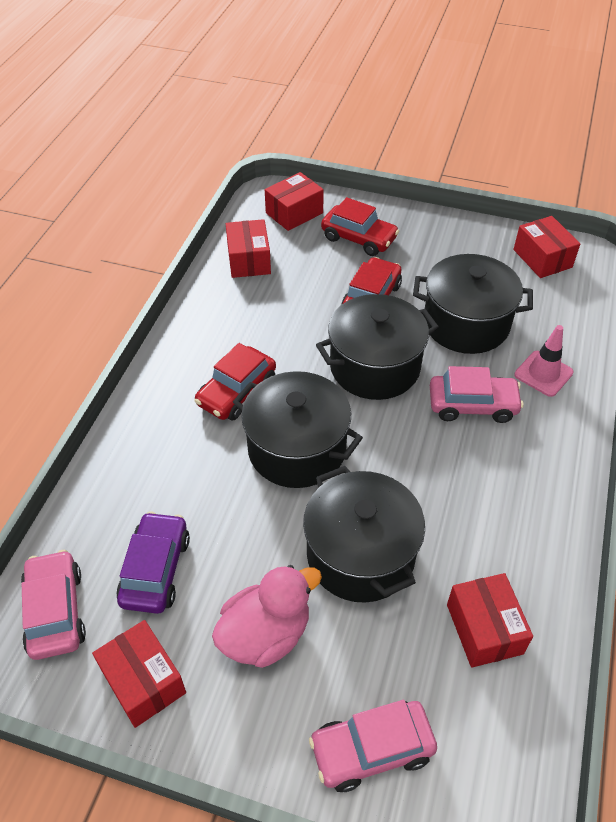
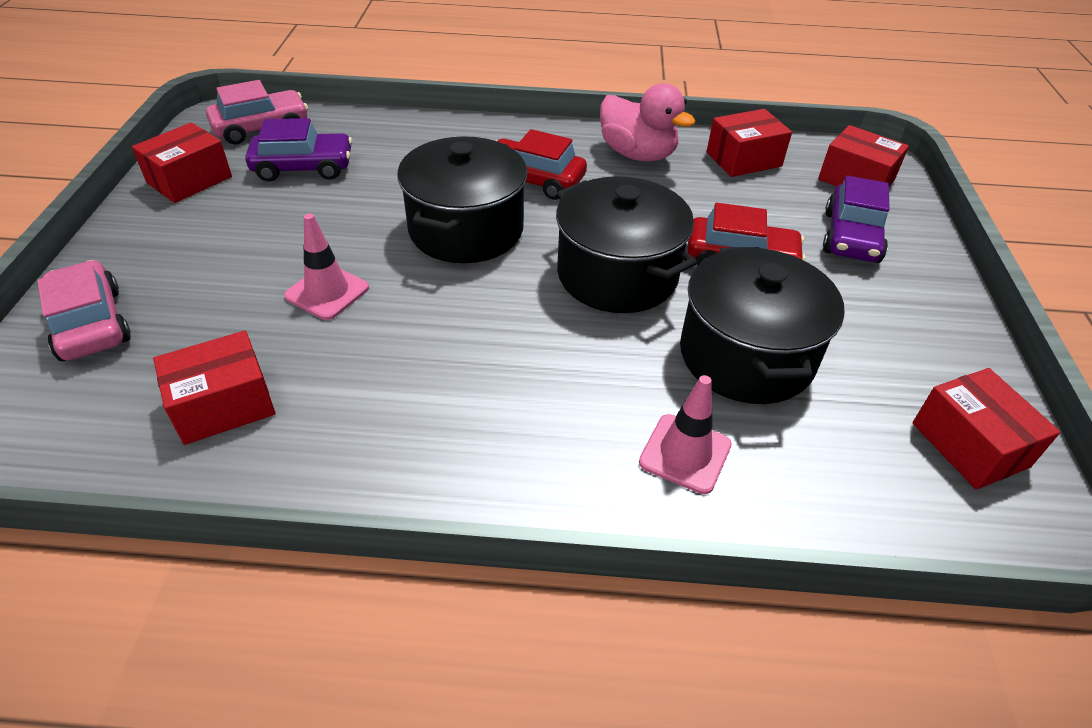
camera: 75 degrees right, 5 degrees down
pink duck [212,565,322,668] -> pink duck moved to [600,83,696,162]
black pot [303,466,425,603] -> pink traffic cone [284,213,369,320]
red car [321,197,399,256] -> purple car [823,176,890,263]
pink car [430,366,524,423] -> none
red box [513,216,580,278] -> red box turned 75 degrees counterclockwise [912,368,1060,490]

